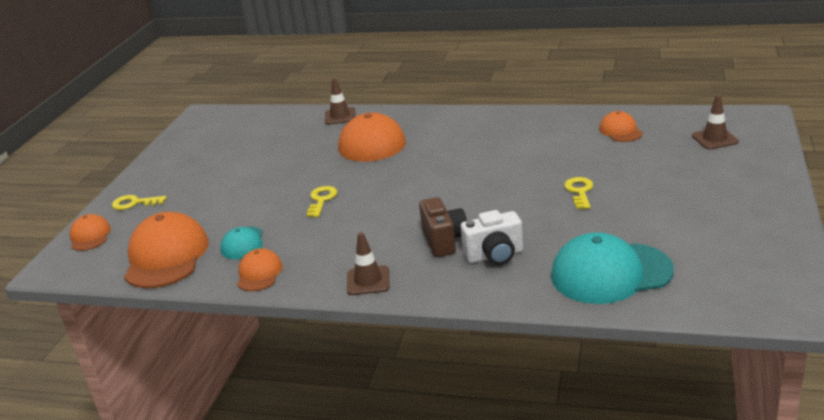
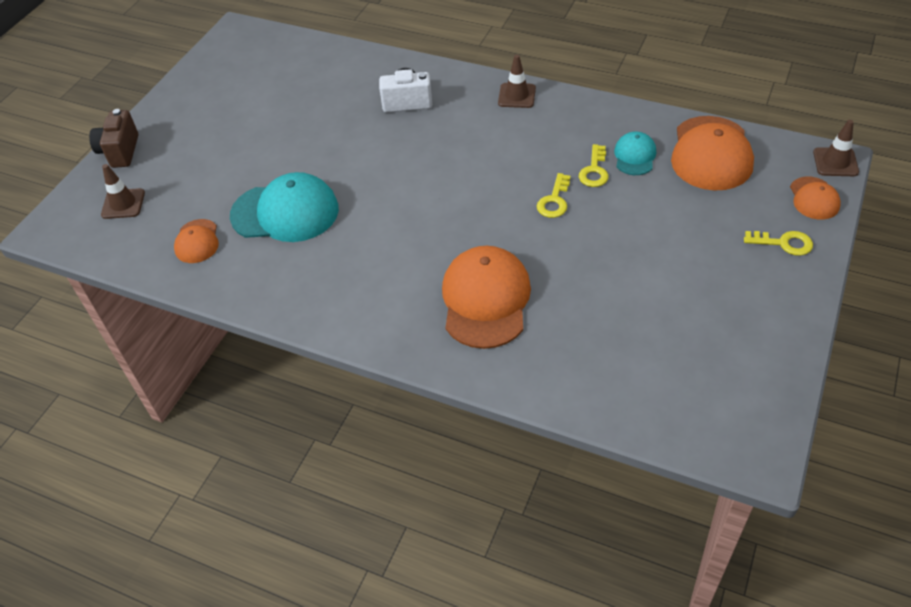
camera: 170 degrees left, 20 degrees up
orange cap [237,248,283,291] -> none
brown traffic cone [325,78,355,125] -> brown traffic cone moved to [813,120,859,176]
brown camera [419,197,467,257] -> brown camera moved to [89,109,138,168]
turquoise cap [551,232,674,304] -> turquoise cap moved to [230,172,339,242]
yellow key [564,177,593,209] -> yellow key moved to [579,144,609,187]

